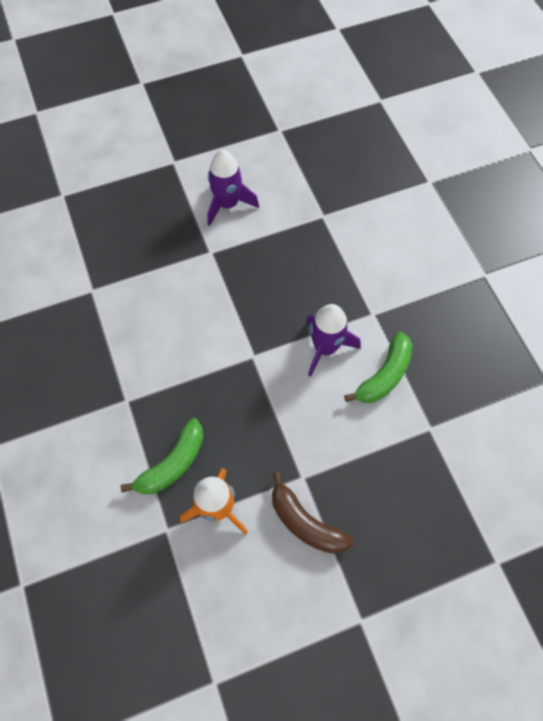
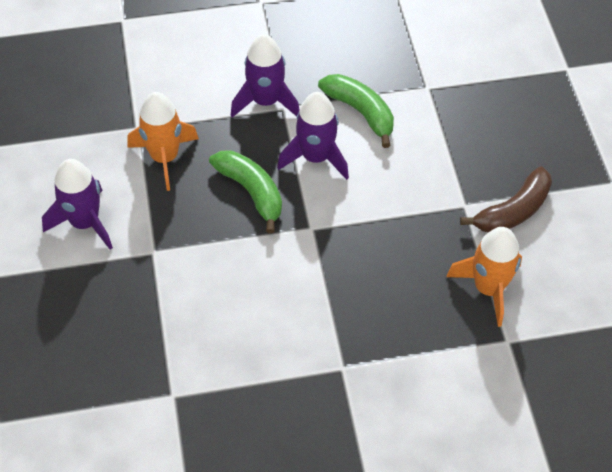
camera: 80 degrees left, 10 degrees down
green banana [121,418,204,494] -> green banana moved to [209,150,282,233]
none -> orange rocket [127,92,199,191]
none -> purple rocket [230,34,300,117]

